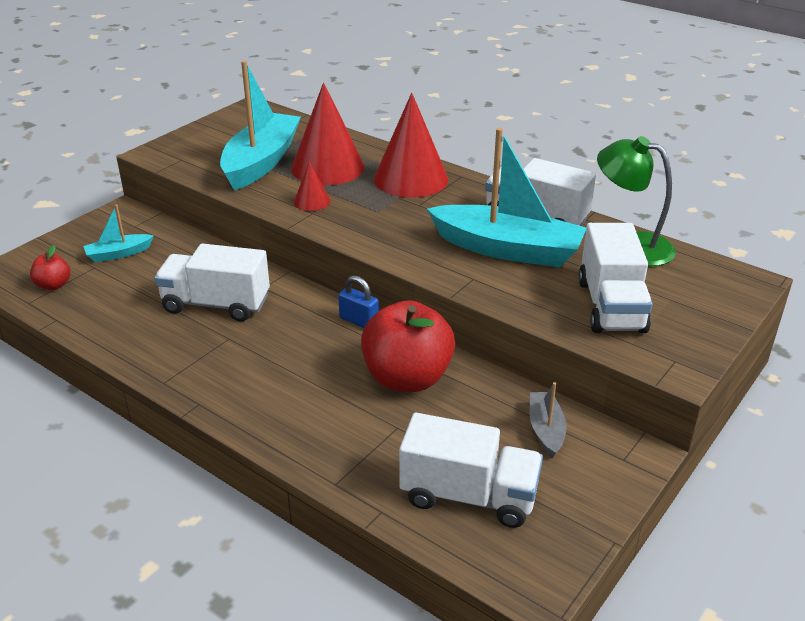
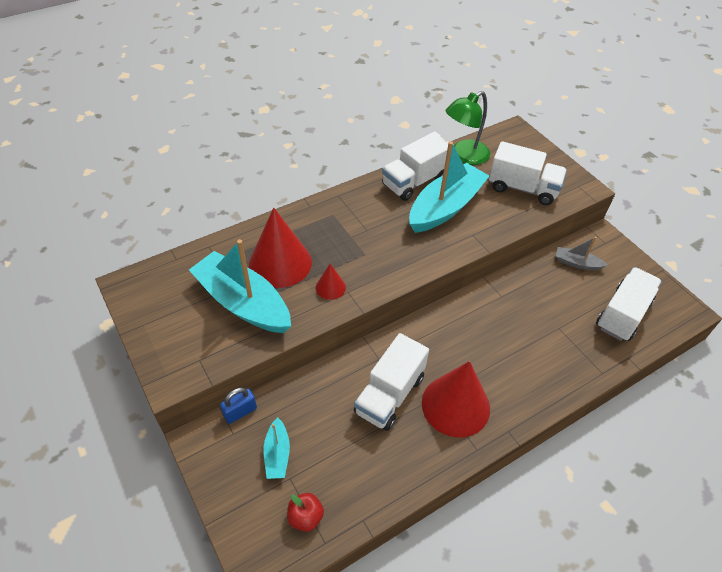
camera: 70 degrees left, 15 degrees up
blue padlock [338,276,379,328] -> blue padlock moved to [220,387,257,424]
red apple [361,300,455,392] -> none
red cone [374,93,448,198] -> red cone moved to [422,361,490,438]

